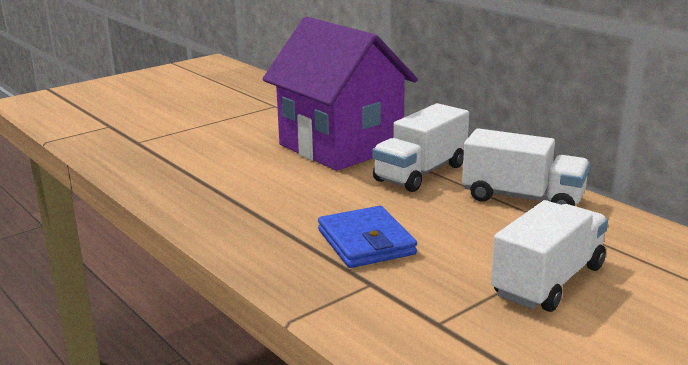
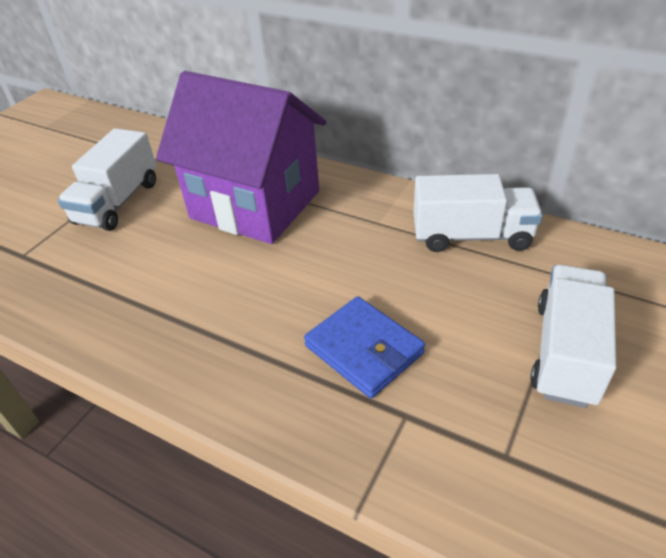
camera: 20 degrees left, 20 degrees up
white truck [372,103,469,192] -> white truck moved to [58,128,156,231]

